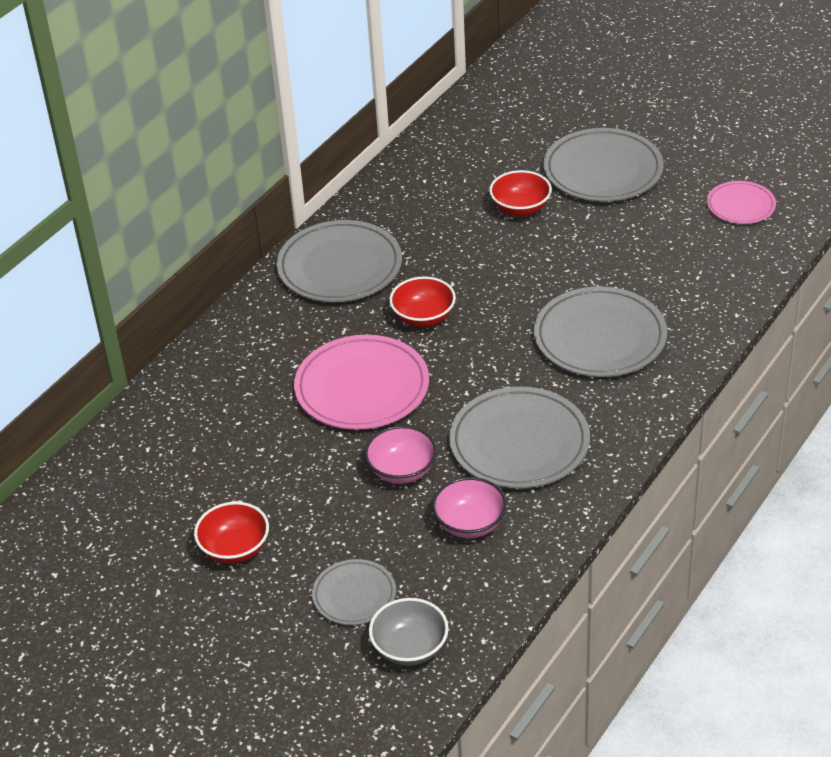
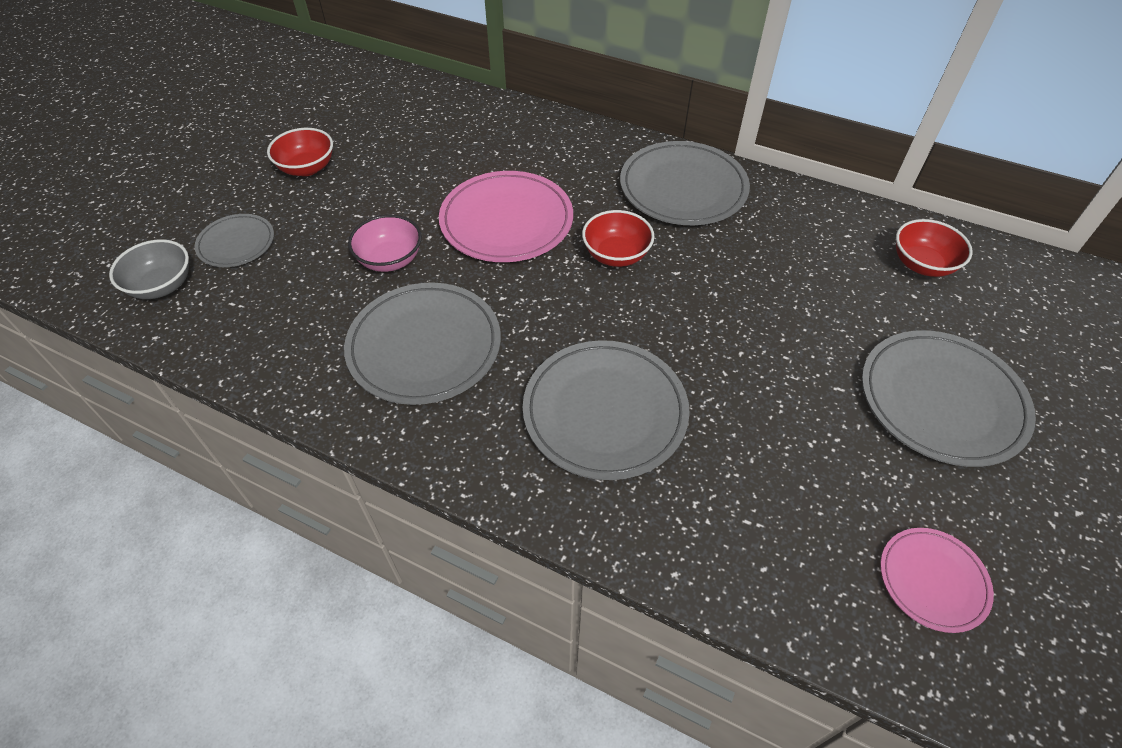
camera: 80 degrees right, 10 degrees up
pink bowl [432,477,507,538] -> none
red bowl [489,170,552,216] -> red bowl moved to [896,219,973,277]

